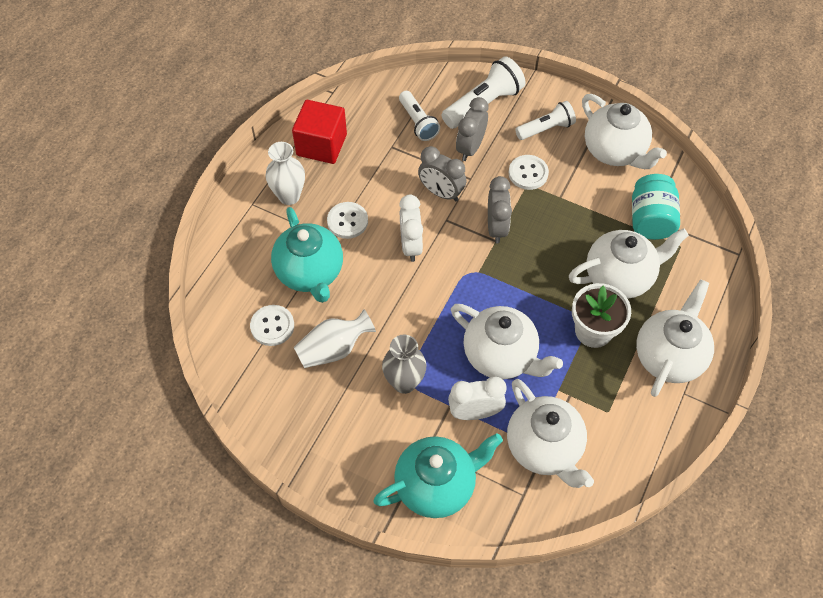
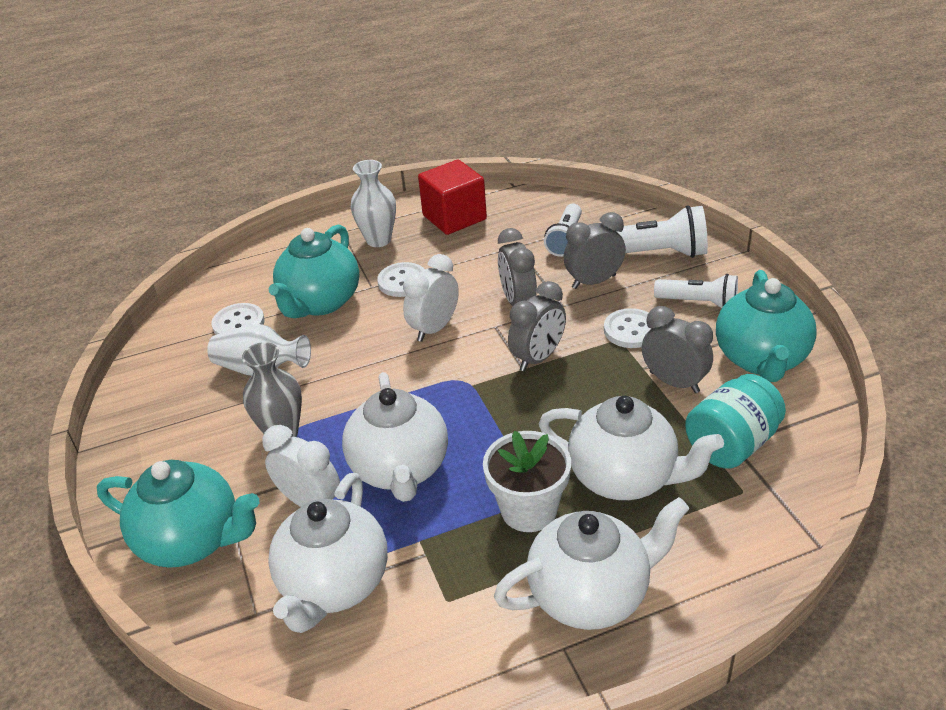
camera: 45 degrees right, 20 degrees down
white teapot [582,94,667,169] -> turquoise teapot [716,270,817,382]
none -> grey clock [642,306,713,393]

